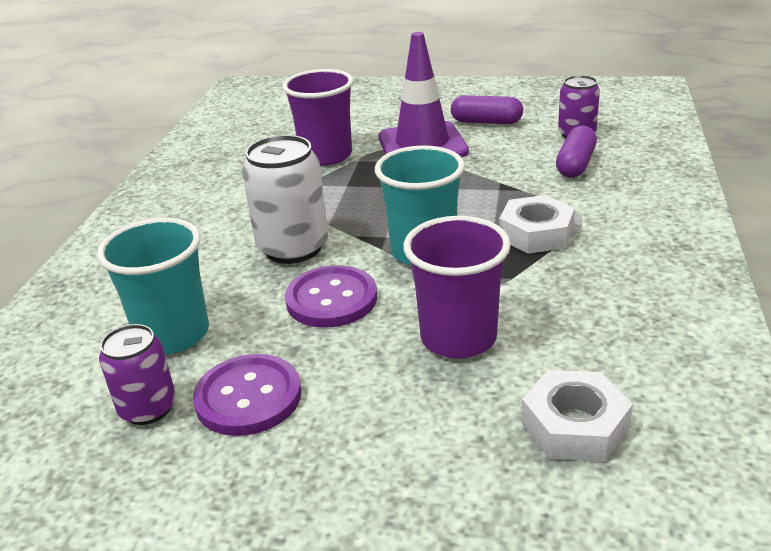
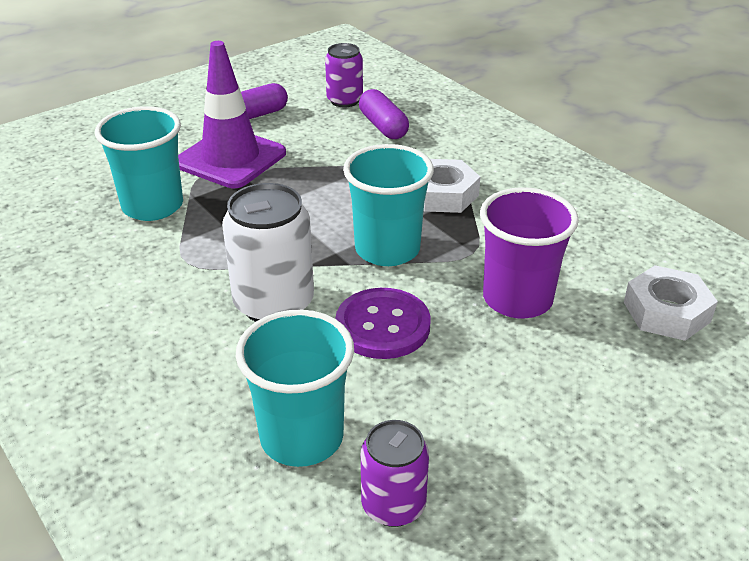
camera: 50 degrees left, 5 degrees up
purple button [193,354,301,436] -> none
purple cup [282,69,354,166] -> turquoise cup [95,106,183,221]

